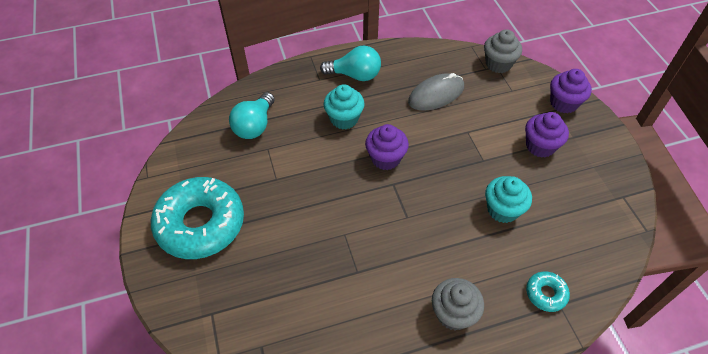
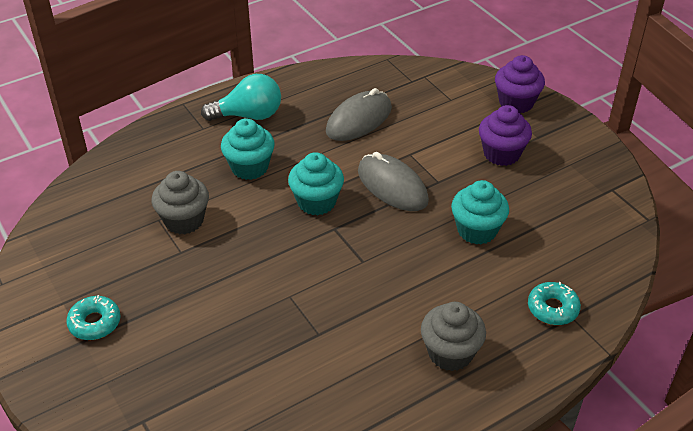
camera: 15 degrees left, 10 degrees down
turquoise donut [151,177,244,259] -> turquoise donut [66,295,121,340], size x0.43
turquoise light bulb [229,92,275,139] -> none
purple cupcake [365,124,409,170] -> turquoise cupcake [288,152,344,215]
grey cupcake [484,29,522,73] -> grey cupcake moved to [152,171,209,234]
none -> grey mouse [358,152,429,211]

